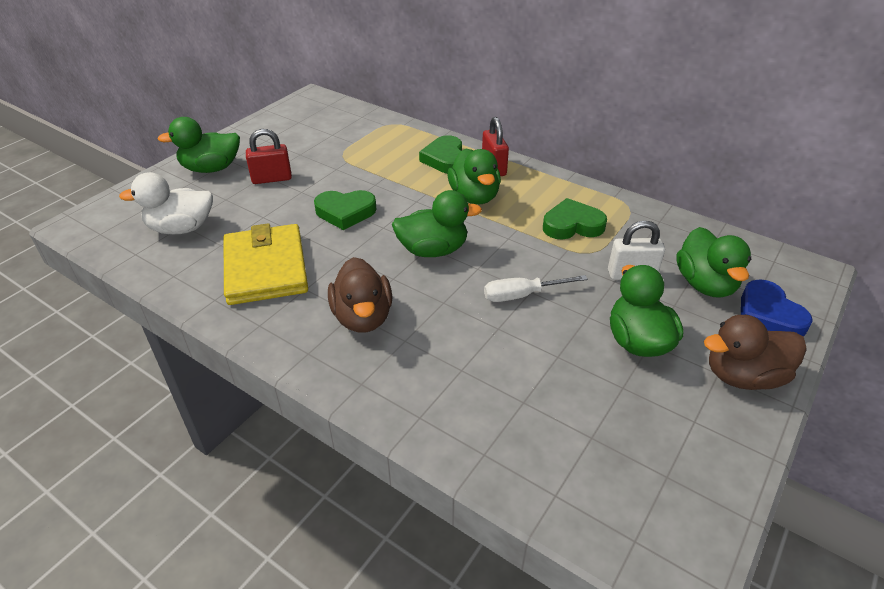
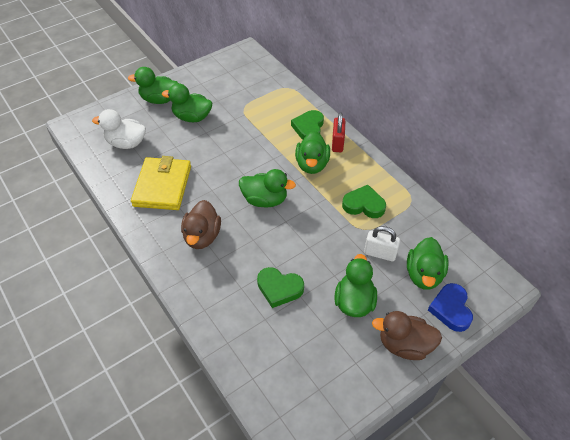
camera: 20 degrees right, 10 degrees up
red padlock [246,129,292,184] -> green duck [162,83,212,122]
green heart [314,190,377,230] -> green heart moved to [257,267,304,308]
white screwdriver [484,275,588,302] -> none

